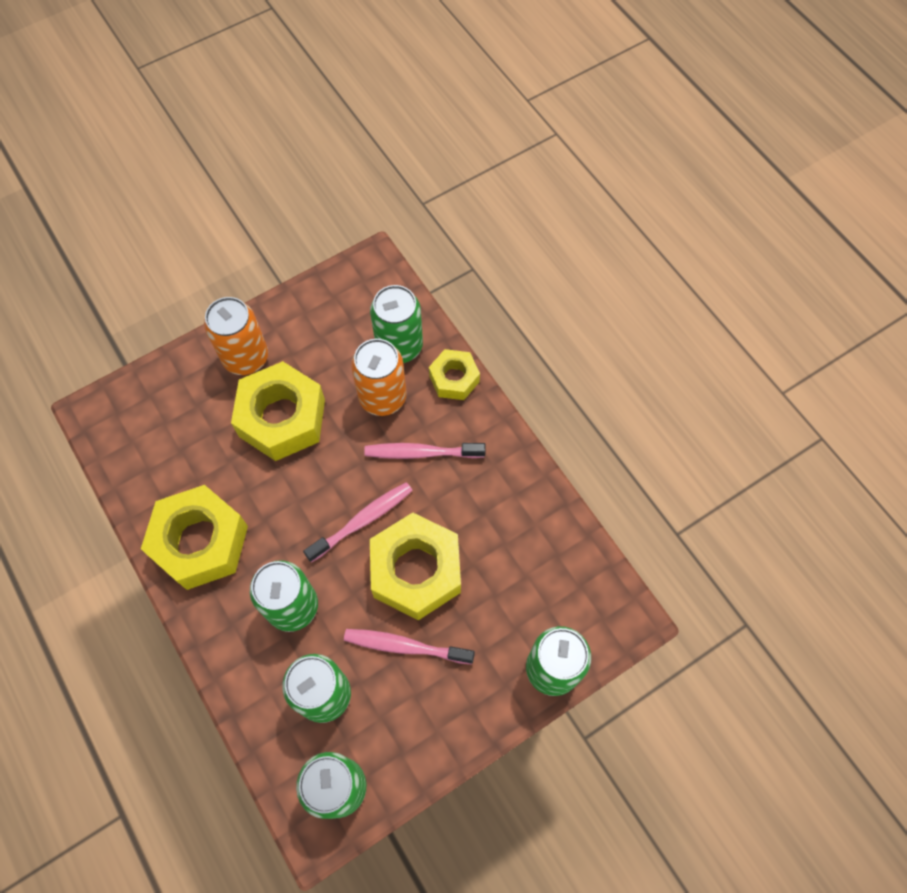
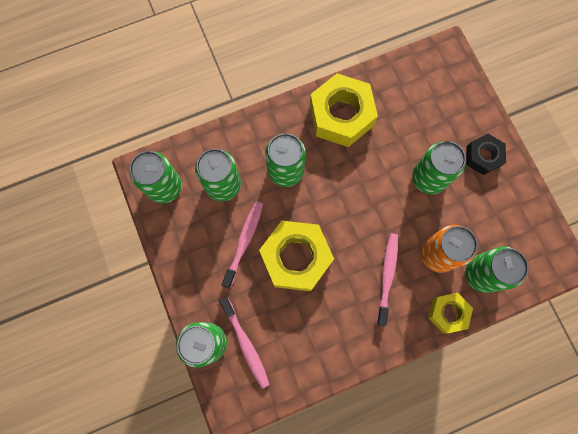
camera: 100 degrees right, 10 degrees up
orange can [204,297,268,375] -> black nut [466,134,506,175]
yellow nut [231,361,325,461] -> green can [412,141,466,194]
pink toothbrush [303,482,413,563] -> pink toothbrush moved to [219,297,270,389]

